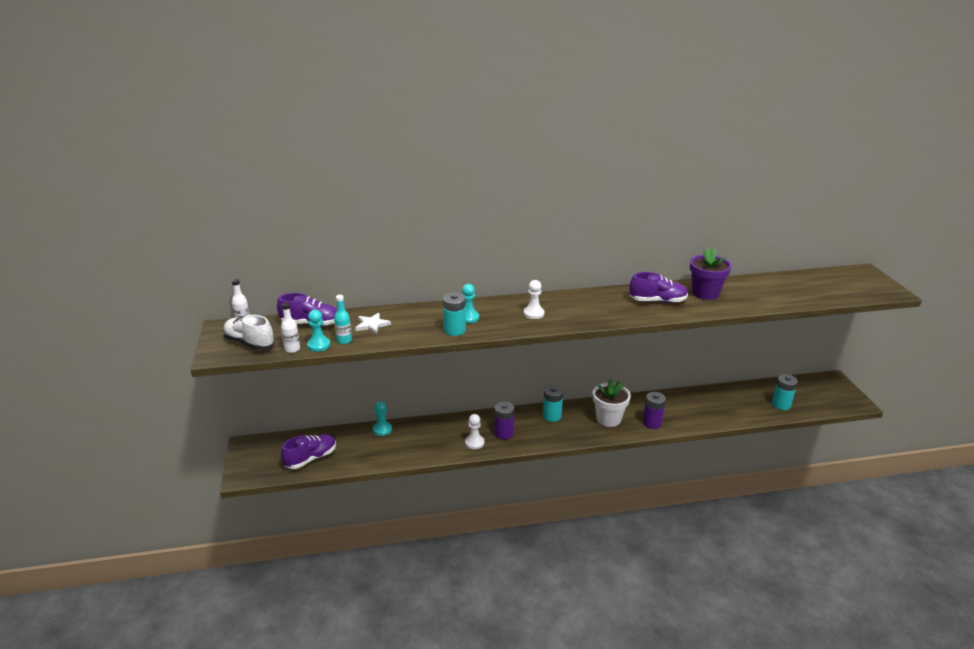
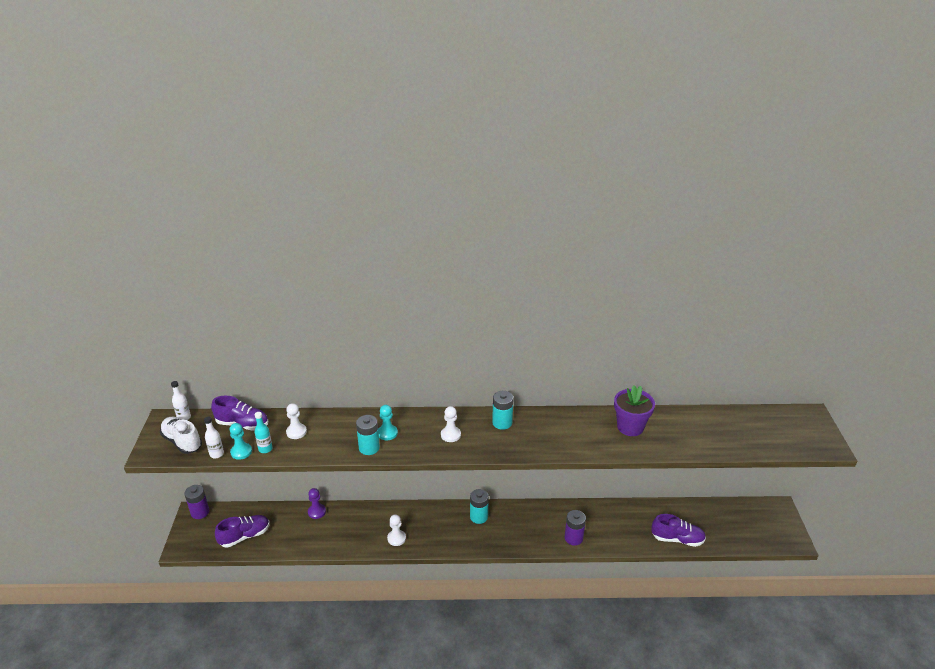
camera: 10 degrees right, 5 degrees up
white star [355,313,391,334] -> white pawn [286,403,307,439]
turquoise pawn [373,401,392,436] -> purple pawn [308,488,326,519]
purple battery [494,401,514,439] -> purple battery moved to [184,485,210,519]
white flower pot [593,378,631,427] -> none
purple shoe [629,272,688,303] -> purple shoe moved to [651,514,706,547]
turquoise battery [772,374,798,410] -> turquoise battery moved to [492,391,513,430]

